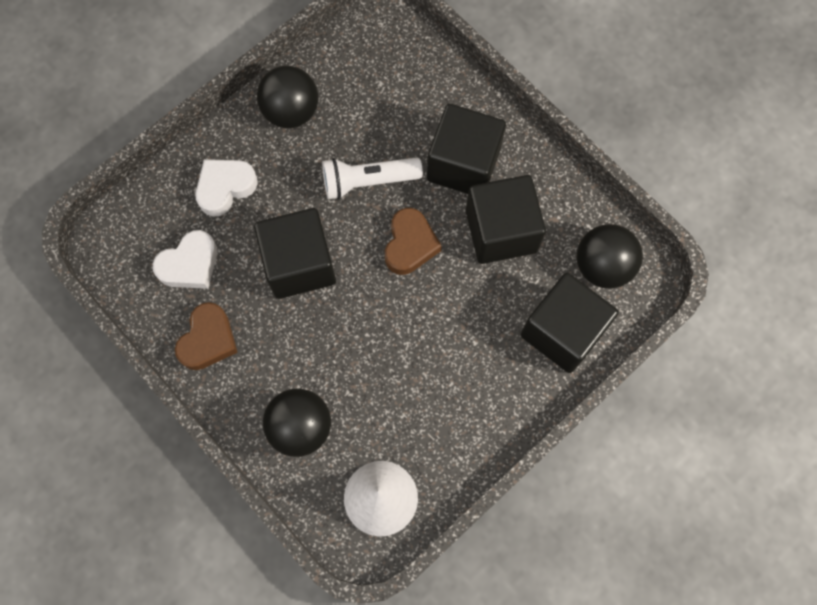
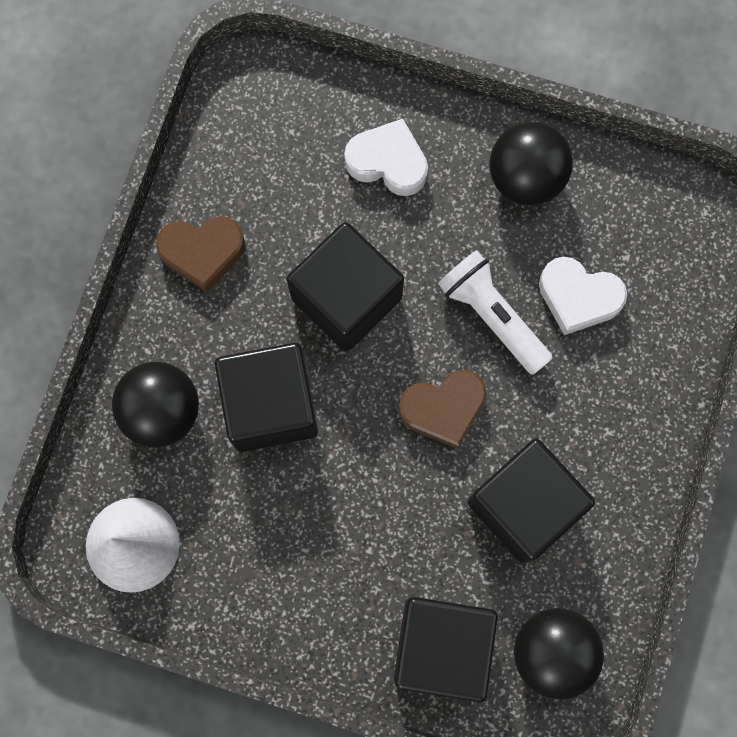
camera: 60 degrees right, 5 degrees up
white heart [153,230,217,289] -> white heart moved to [539,257,627,335]
black cube [427,104,506,194] -> black cube moved to [215,343,318,452]

